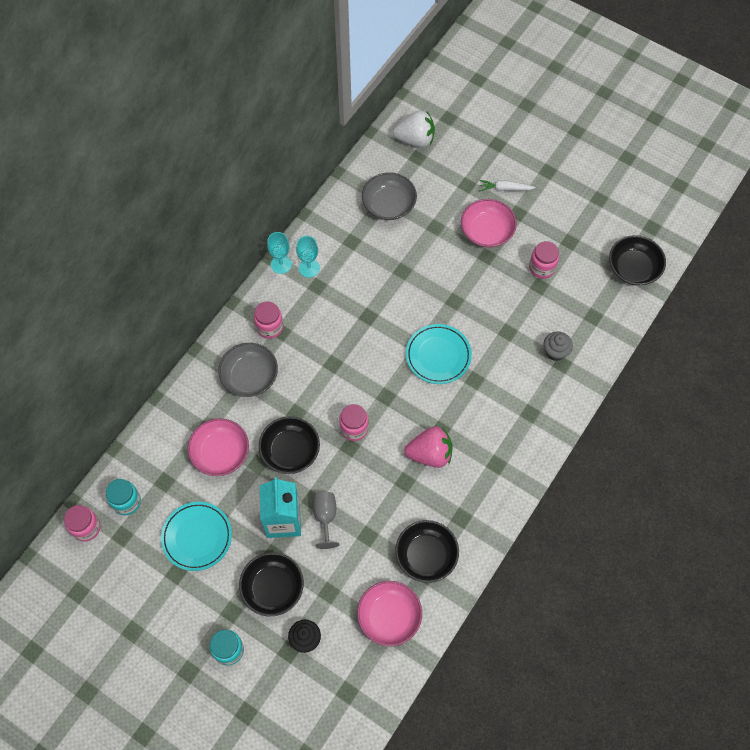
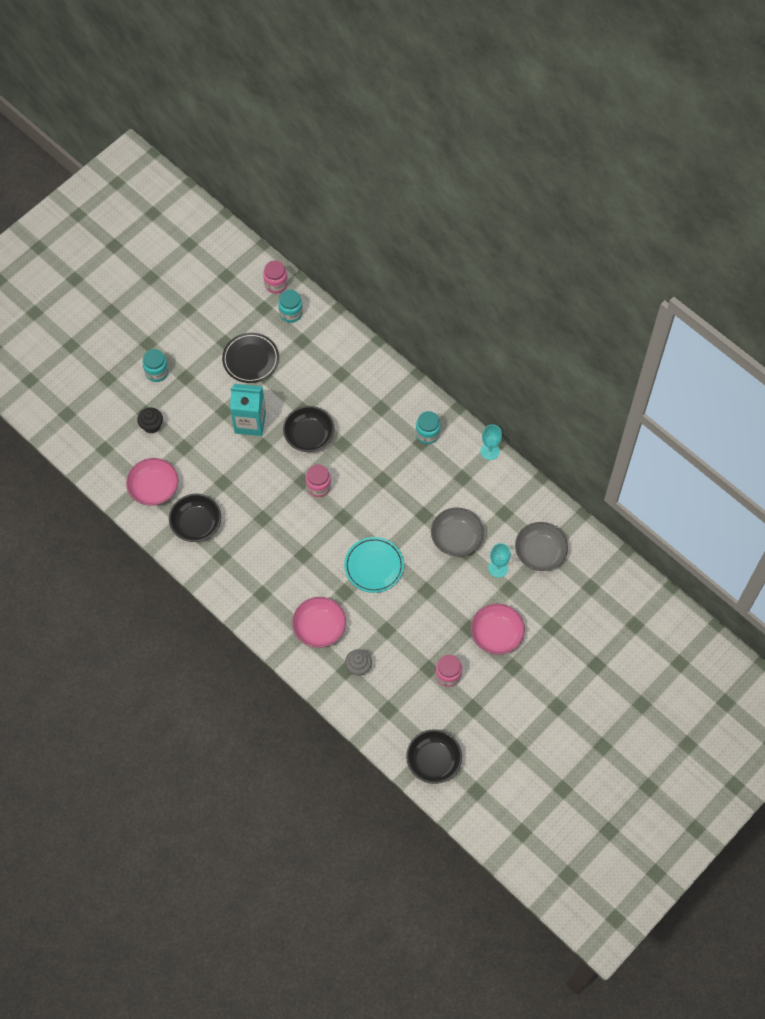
camera: 100 degrees right, 0 degrees up
turquoise plate [161,502,232,571] -> black plate [222,333,279,383]
pink bowl [188,418,249,476] -> pink bowl moved to [292,597,346,648]
grey bowl [218,343,278,397] -> grey bowl moved to [431,507,484,556]
black bowl [239,552,304,616] -> none
pink jar [254,301,283,339] -> turquoise jar [416,411,441,444]
turquoise goblet [296,236,320,278] -> turquoise goblet moved to [488,543,511,578]
grey goblet [313,492,339,549] -> none
white strawberry [393,110,435,147] -> none
pink strawberry [404,426,453,468] -> none
white carrot [479,180,535,191] -> none

